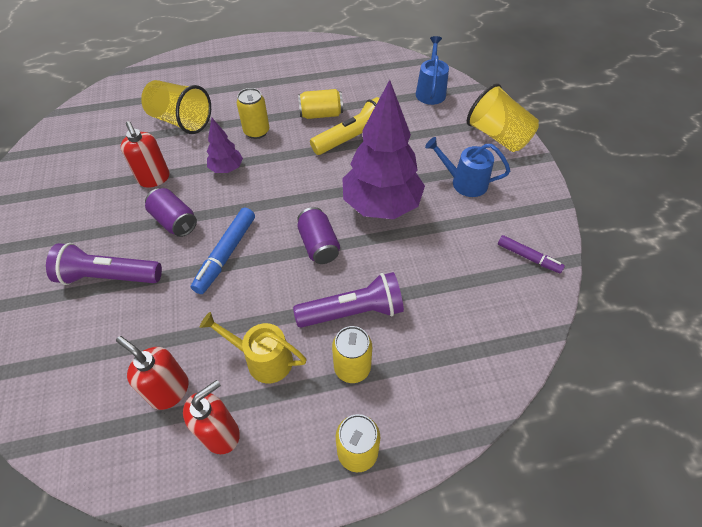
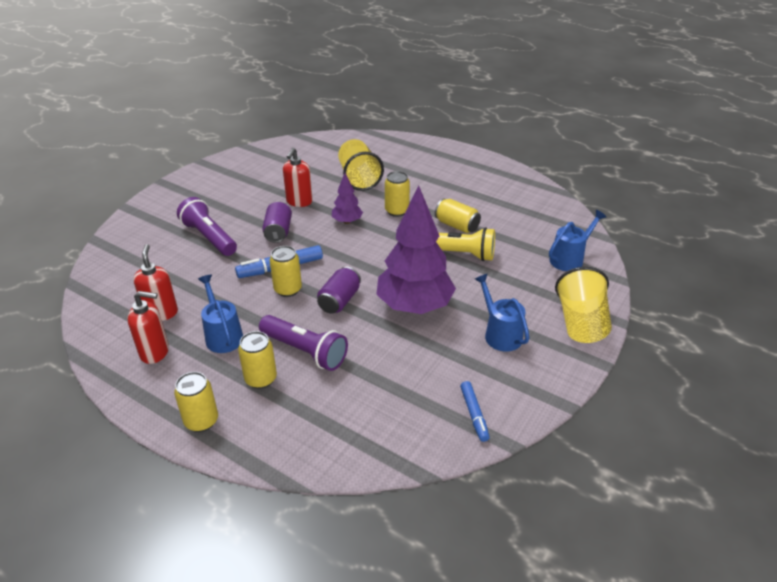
camera: 45 degrees right, 15 degrees down
yellow watering can [200,312,307,383] -> blue watering can [198,275,243,353]
purple marker [498,235,565,273] -> blue marker [460,381,490,442]
none -> yellow can [270,246,302,297]

